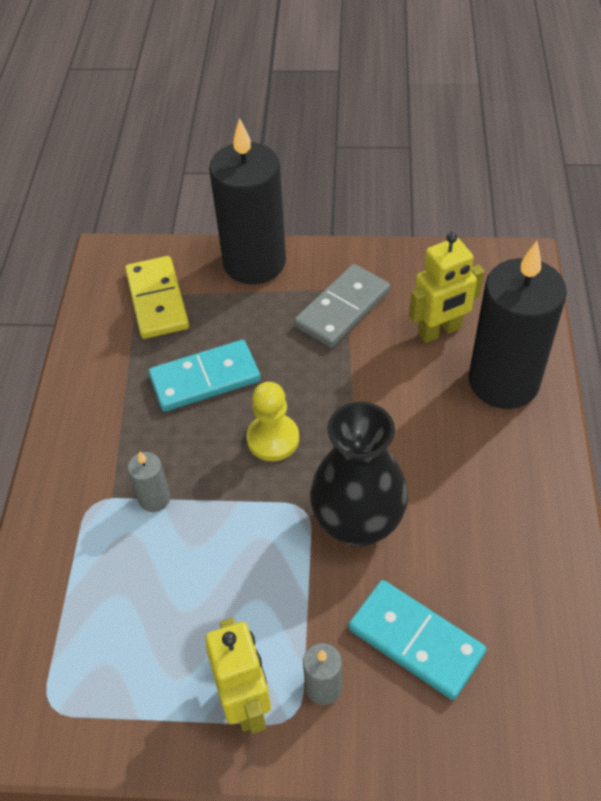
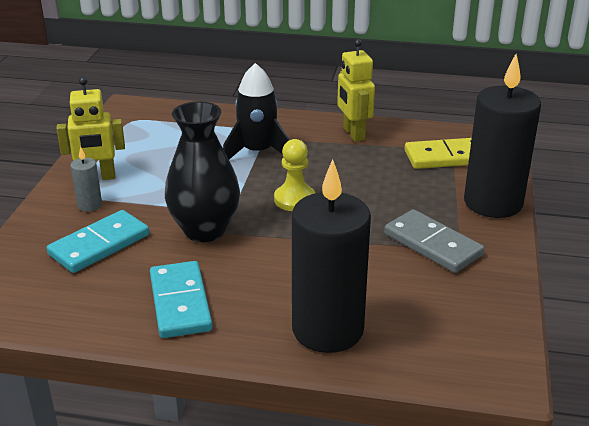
camera: 95 degrees right, 20 degrees down
grey candle [128,451,170,512] -> black rocket [223,63,290,159]
turquoise domino [148,340,261,412] -> turquoise domino moved to [150,261,212,338]
yellow robot [409,232,485,343] -> yellow robot moved to [337,39,375,142]

